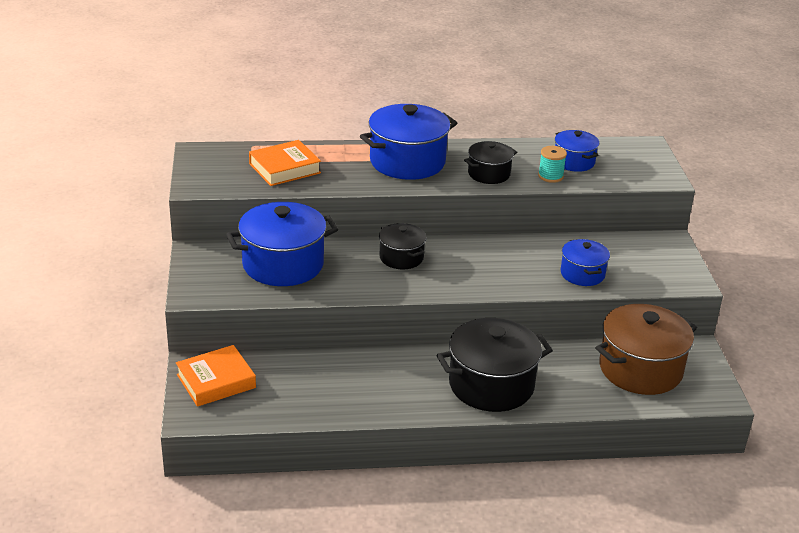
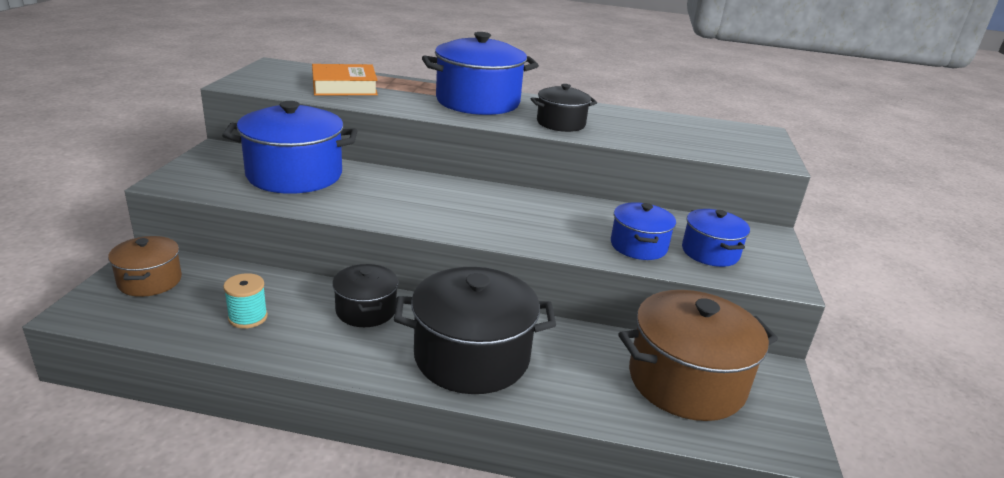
camera: 15 degrees right, 5 degrees down
orange book [176,345,256,407] -> brown pot [108,236,182,297]
black pot [379,223,426,269] -> black pot moved to [332,264,399,327]
turquoise spool [538,146,567,183] -> turquoise spool moved to [223,273,268,329]
blue pot [555,130,599,172] -> blue pot moved to [682,209,750,267]

